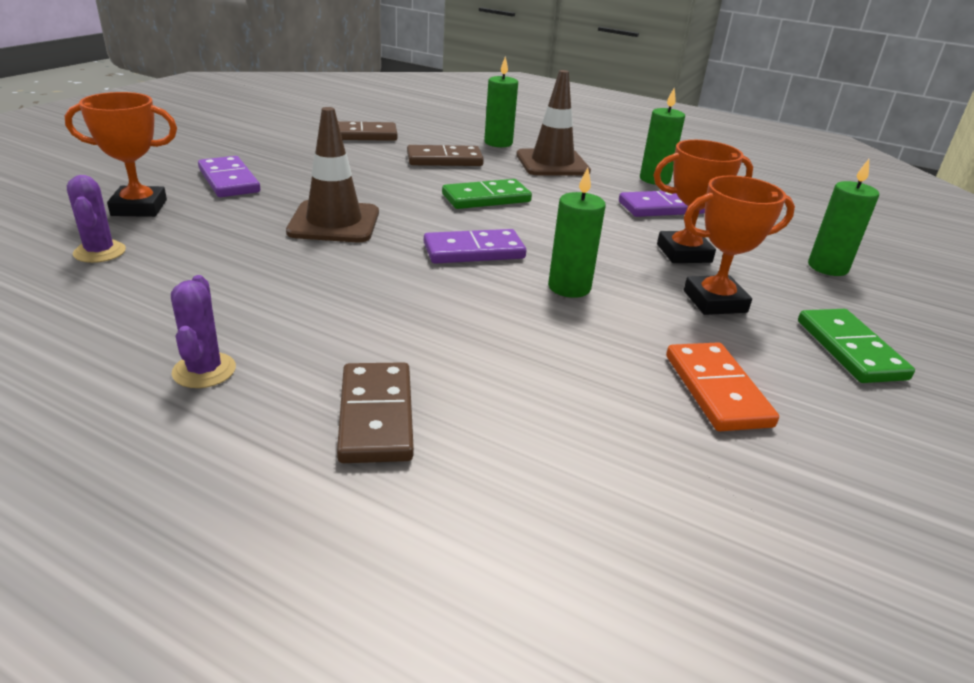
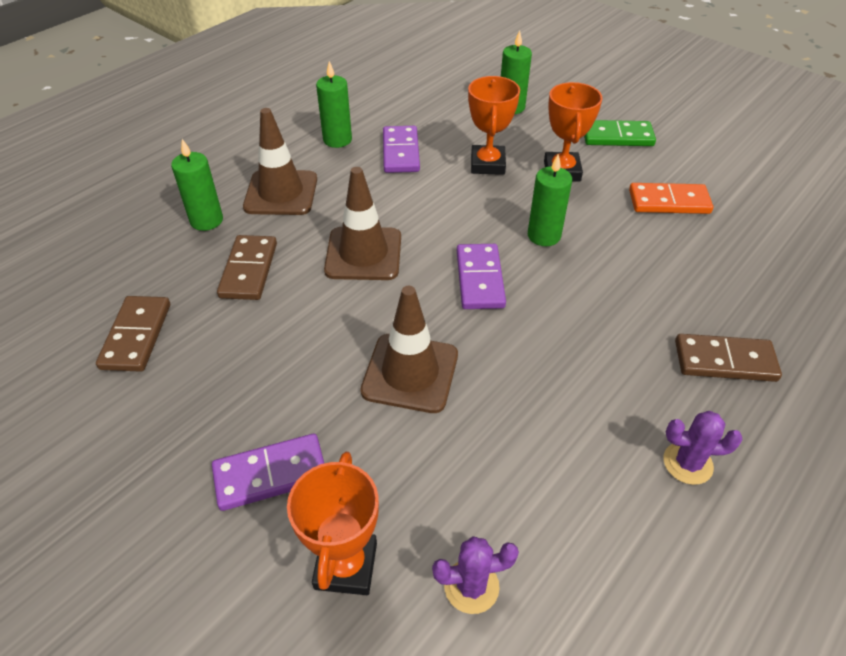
camera: 75 degrees left, 15 degrees up
green domino [442,179,532,209] -> brown traffic cone [324,167,401,280]

